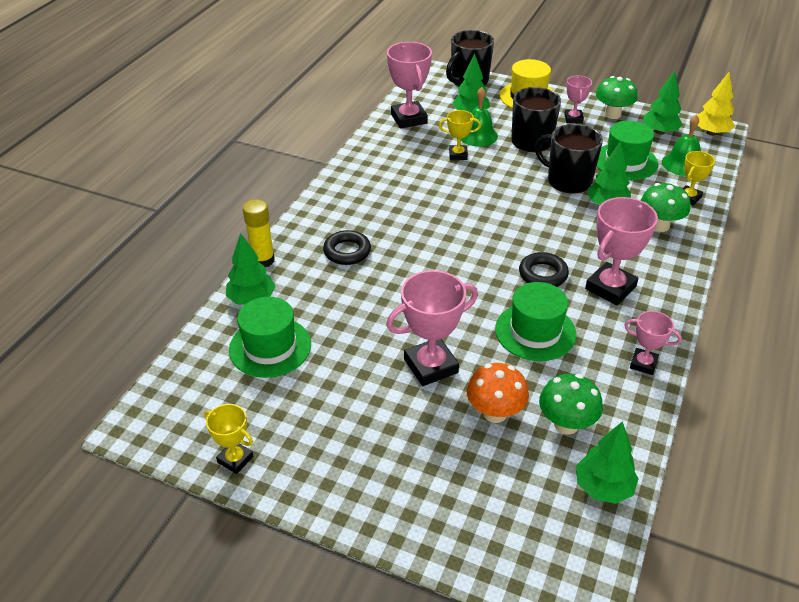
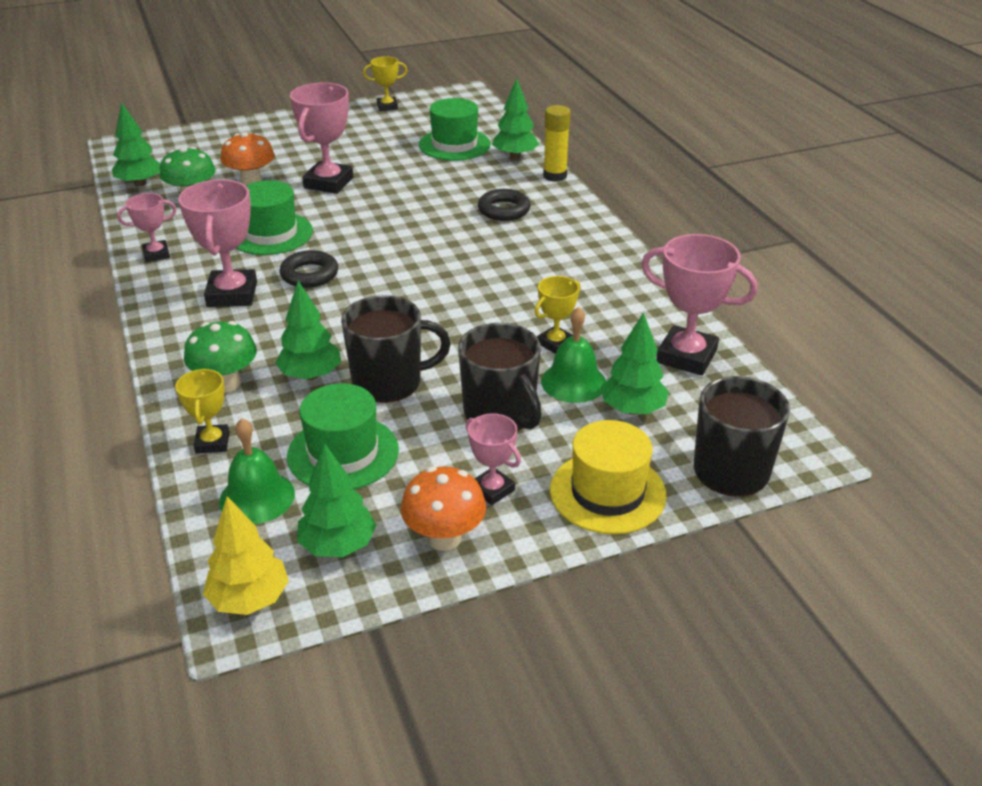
camera: 135 degrees right, 5 degrees down
green mushroom [596,76,637,119] -> orange mushroom [401,467,486,551]

